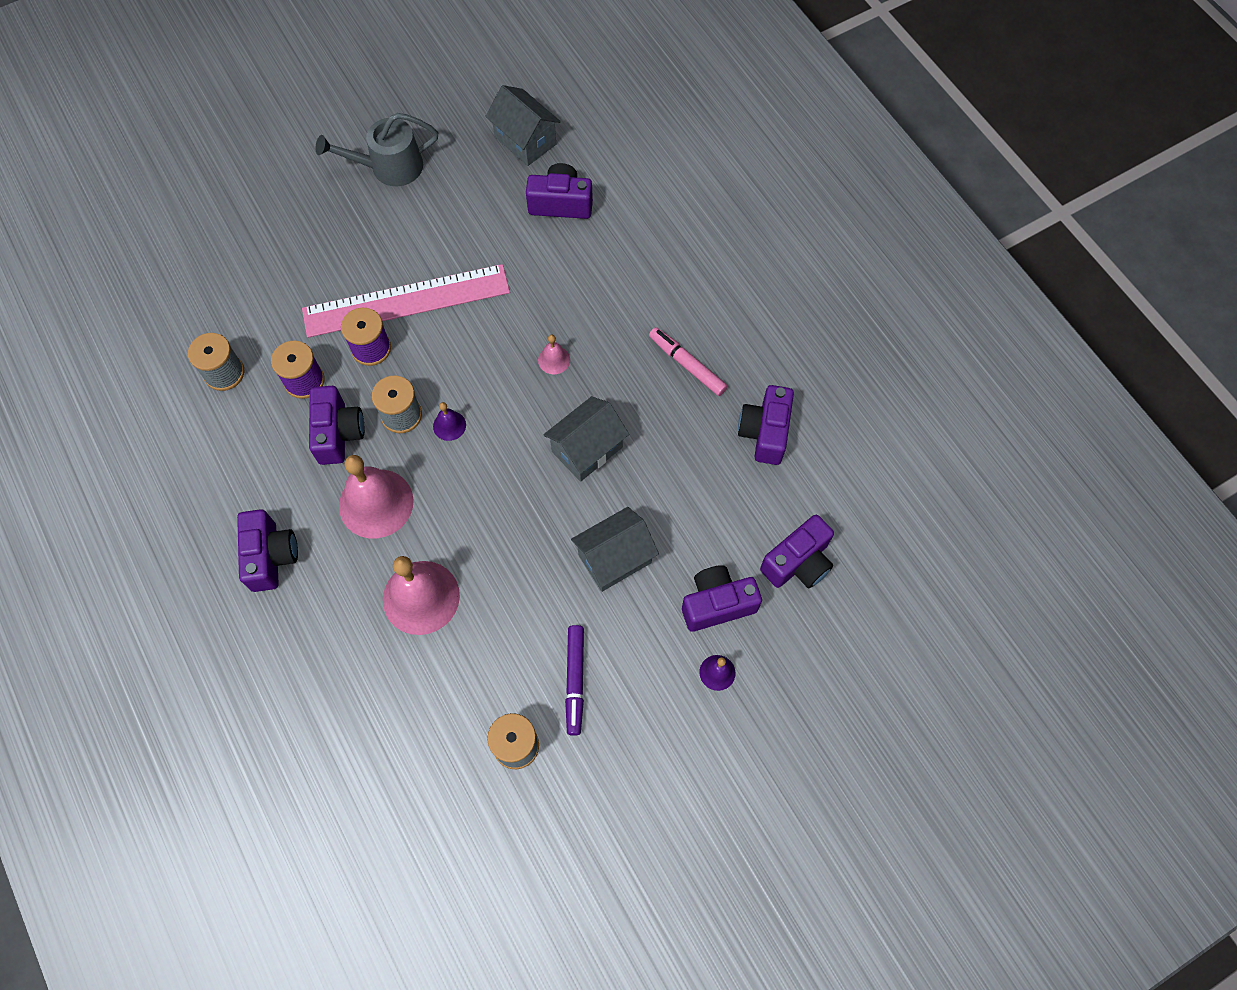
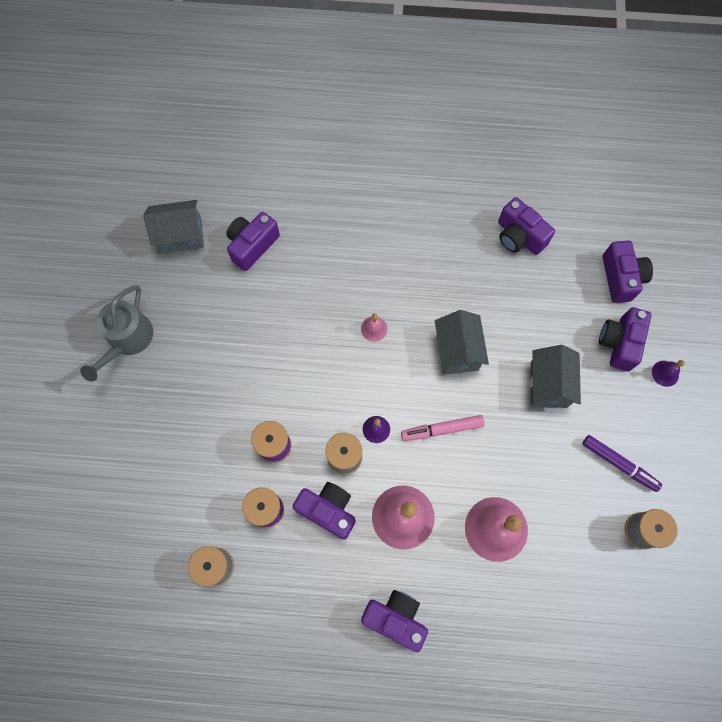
camera: 55 degrees left, 5 degrees up
pink ruler [302,264,510,338] -> none
pink marker [649,327,728,396] -> pink marker moved to [401,415,485,441]

